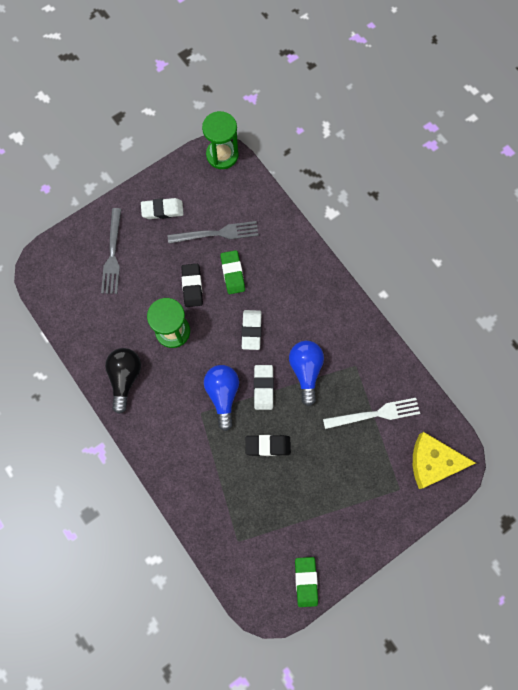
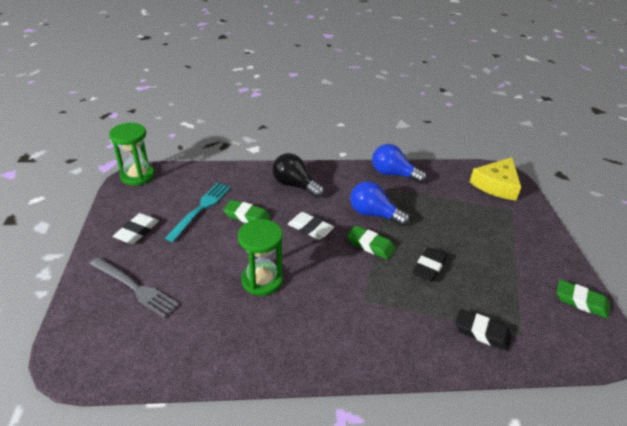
camera: 60 degrees left, 35 degrees down
black light bulb [105,348,141,414] -> black light bulb moved to [272,153,324,198]
grey fork [167,221,259,244] -> turquoise fork [165,183,230,242]
black eraser [181,264,203,307] -> black eraser moved to [455,309,512,351]
blue light bulb [204,365,239,431] -> blue light bulb moved to [372,144,427,183]
white eraser [254,365,274,410] -> green eraser [347,226,395,259]
white fork [323,398,420,429] -> none

